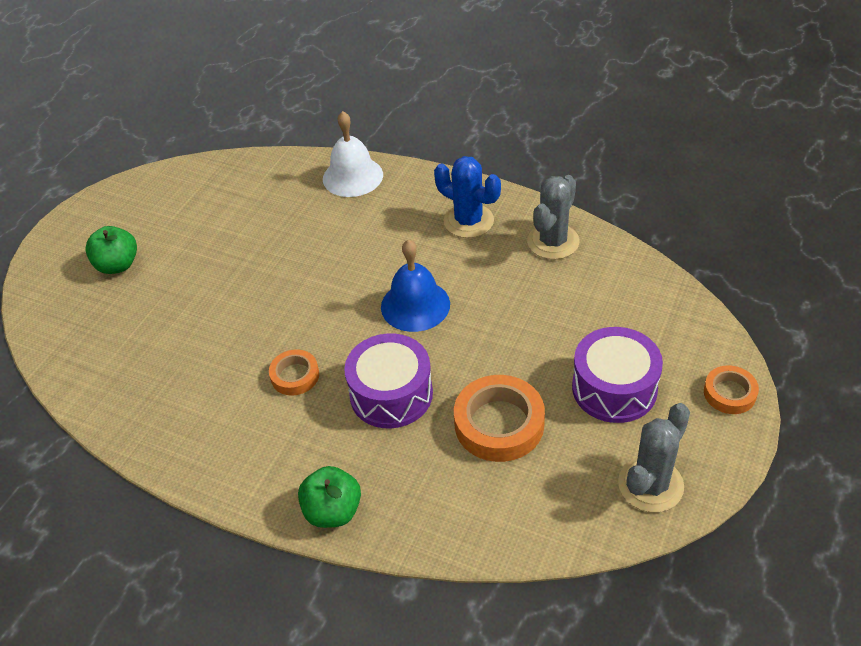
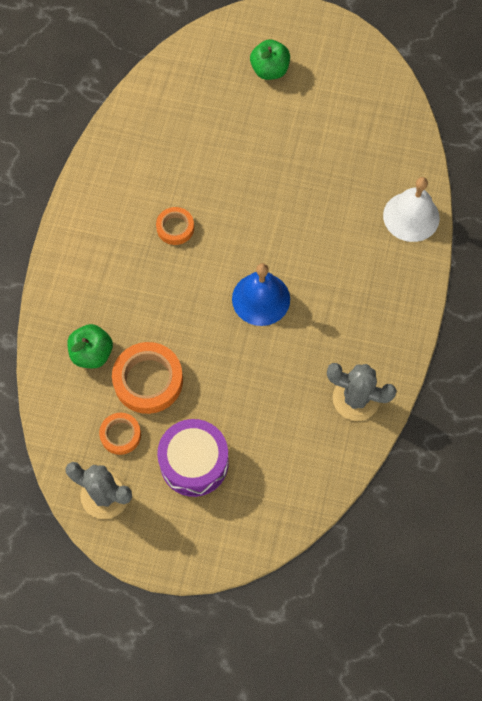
camera: 75 degrees right, 20 degrees up
green apple [298,466,361,528] -> green apple moved to [67,324,113,368]
purple drum [344,333,433,428] -> none
blue cactus [434,156,501,238] -> none
orange tape [704,365,759,414] -> orange tape moved to [99,413,141,455]

